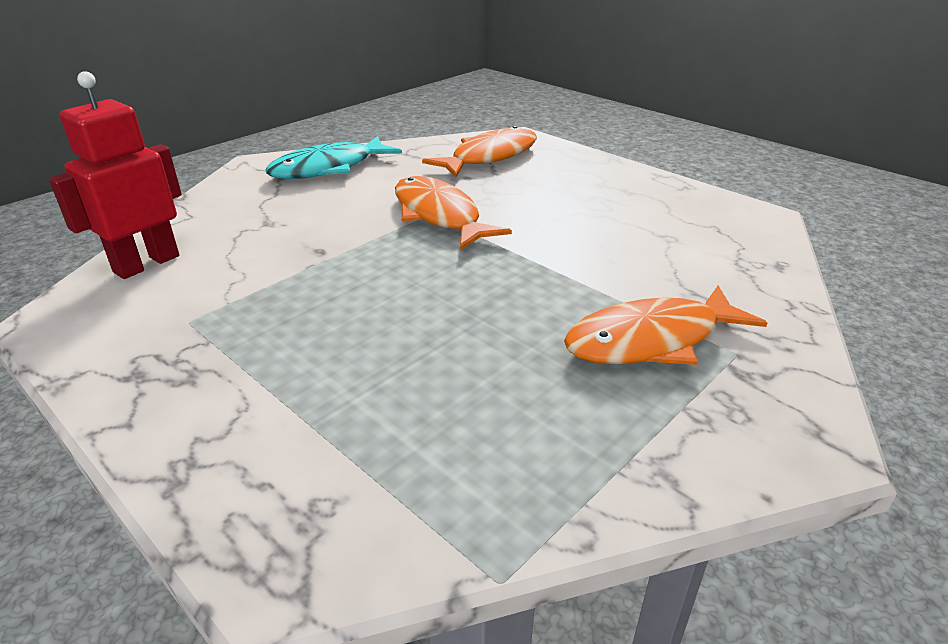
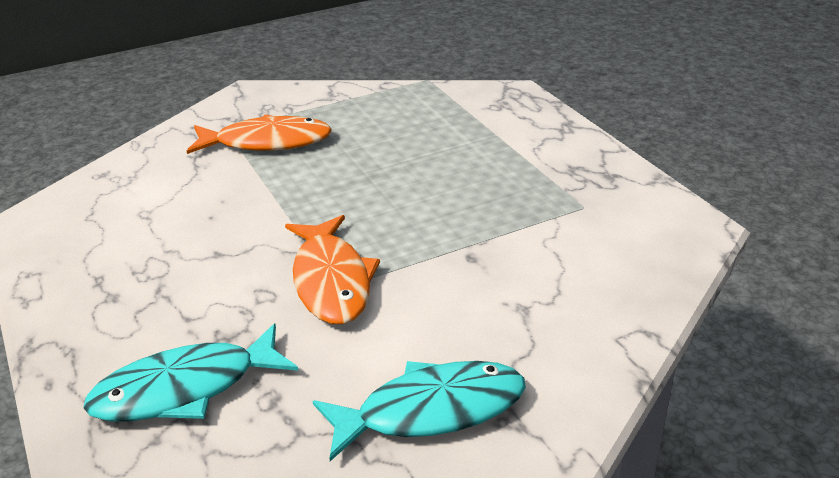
camera: 160 degrees left, 0 degrees up
red robot [49,71,182,279] -> none
orange fish [422,126,537,177] -> turquoise fish [83,323,298,422]

